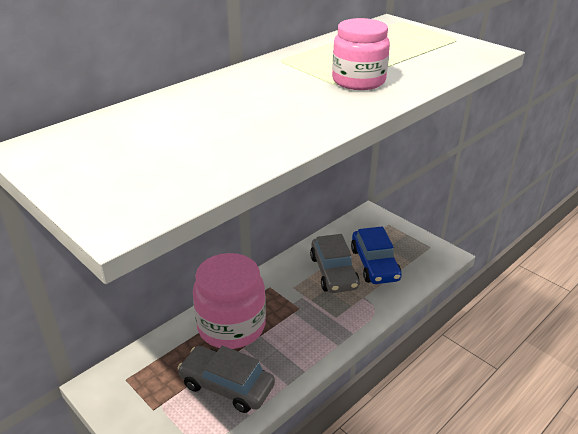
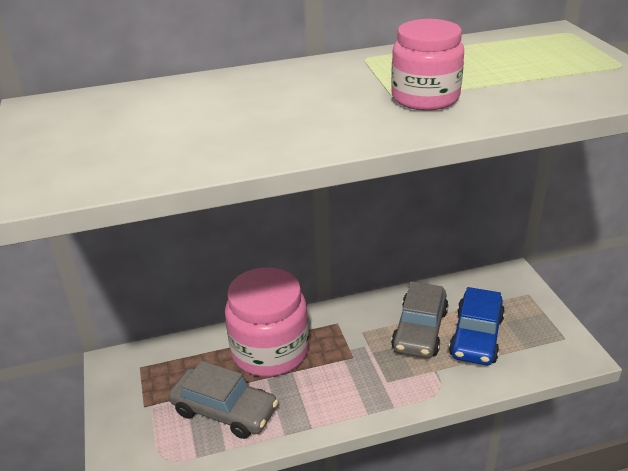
camera: 30 degrees right, 0 degrees up
grey car [178,346,275,413] -> grey car turned 150 degrees clockwise [169,361,278,439]

